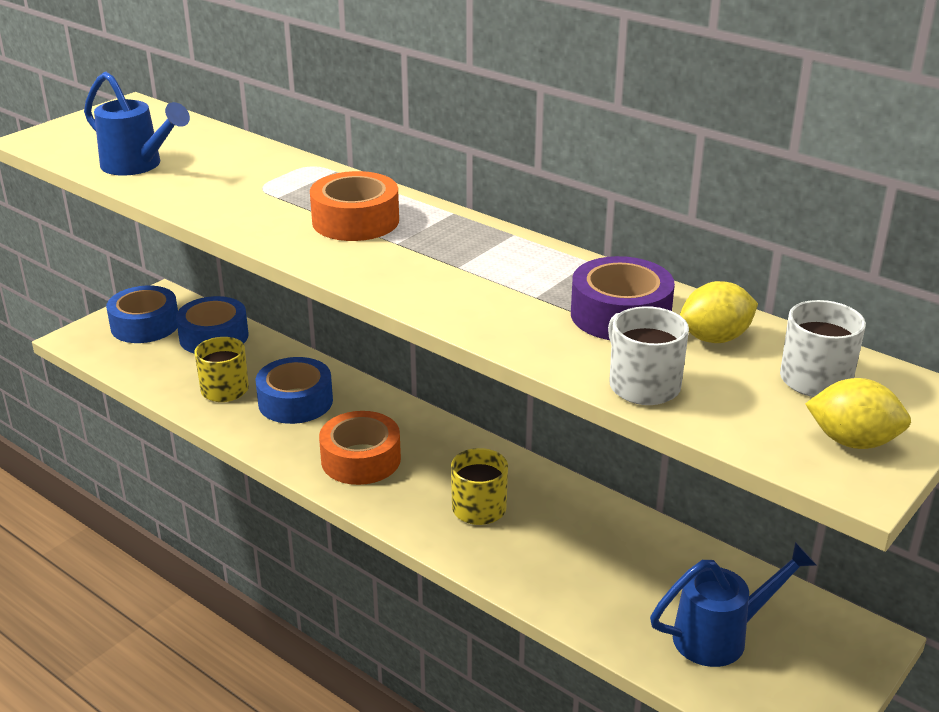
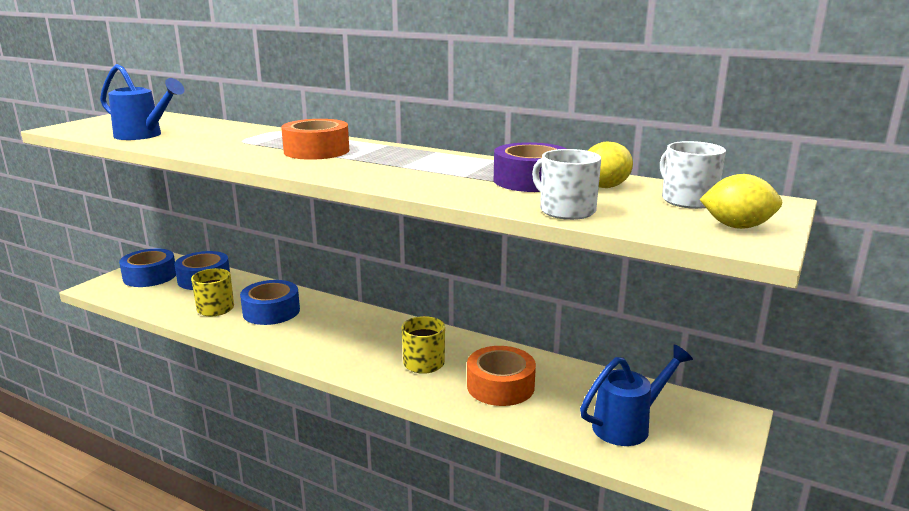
camera: 10 degrees left, 10 degrees down
orange tape [319,411,401,485] -> orange tape moved to [467,346,536,406]

